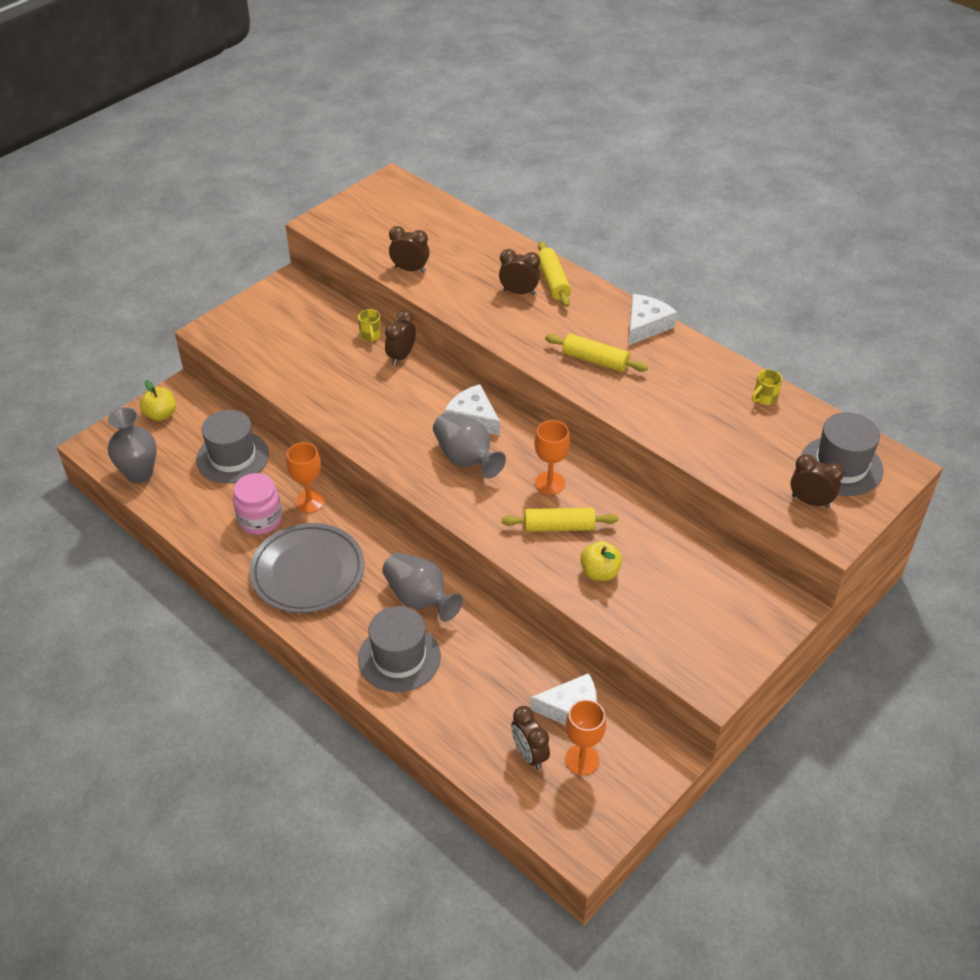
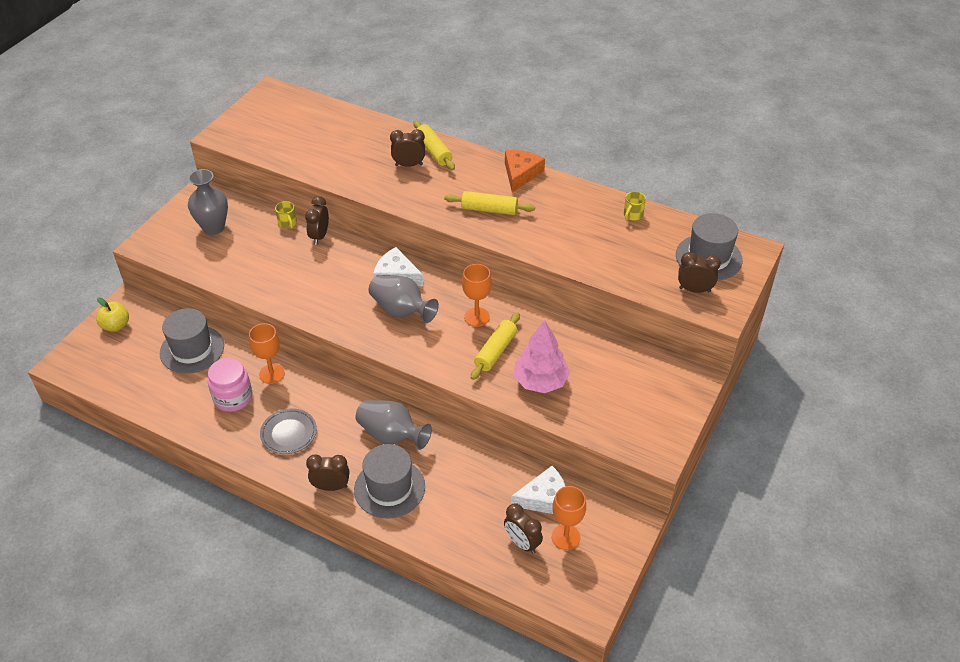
camera: 15 degrees left, 0 degrees up
grey vase [108,407,156,483] -> grey vase moved to [188,169,228,235]
grey plate [249,523,364,613] -> grey plate [260,408,317,454], size x0.57
brown clock [389,226,430,273] -> brown clock moved to [306,454,349,491]
yellow rolling pin [501,508,618,532] -> yellow rolling pin turned 45 degrees counterclockwise [471,312,520,380]
yellow apple [580,541,622,581] -> pink tree [514,320,570,393]
white cheese [628,294,677,346] -> orange cheese [505,150,545,193]

